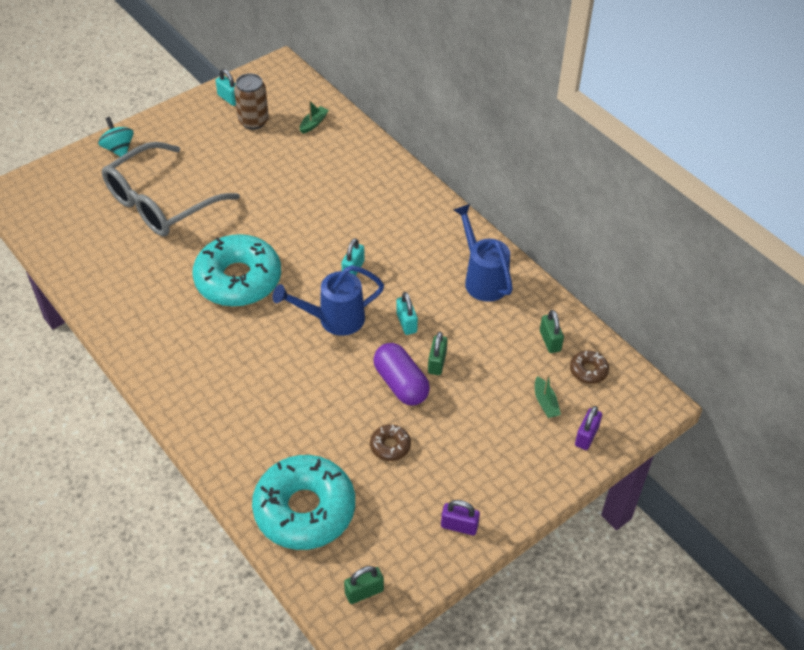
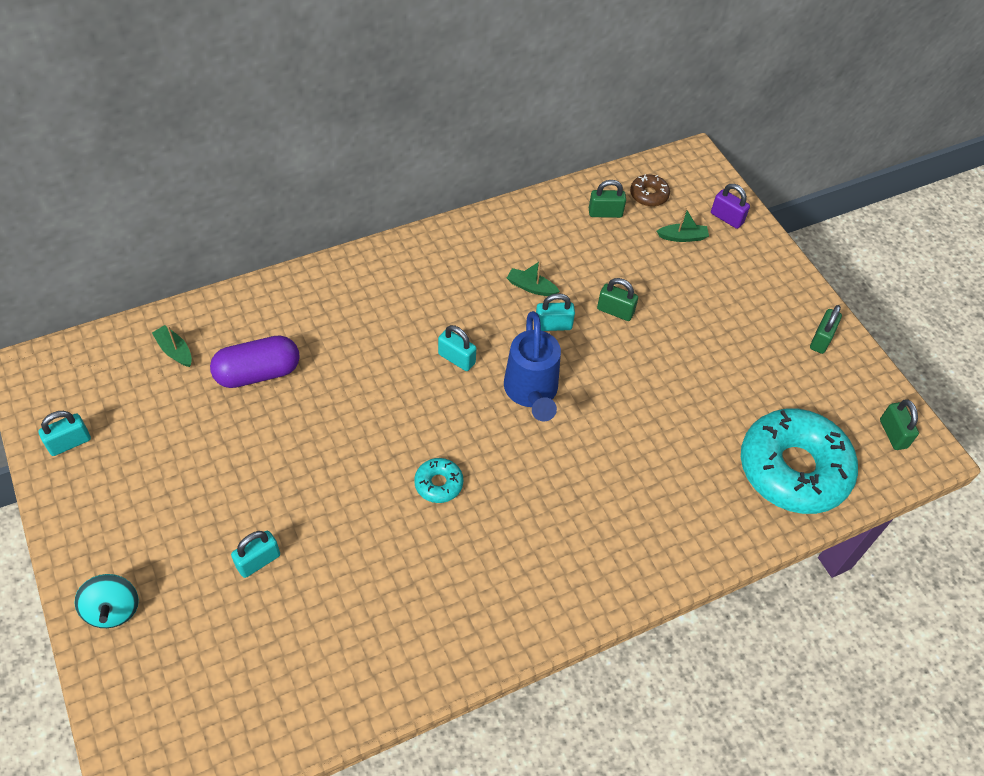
camera: 80 degrees left, 5 degrees up
turquoise spinning top [98,117,133,157] -> turquoise spinning top turned 90 degrees counterclockwise [75,574,139,628]
grey glasses [102,142,240,236] -> turquoise padlock [231,531,280,578]
turquoise donut [193,234,281,307] -> turquoise donut [414,458,463,503], size x0.42
brown can [234,73,269,130] -> none
brown donut [370,424,411,461] -> none
purple capsule [373,343,430,405] -> purple capsule moved to [210,335,300,388]
purple padlock [441,500,480,535] -> green padlock [810,305,842,354]
blue watering can [454,204,513,302] -> none
none -> green boat [507,260,560,296]

